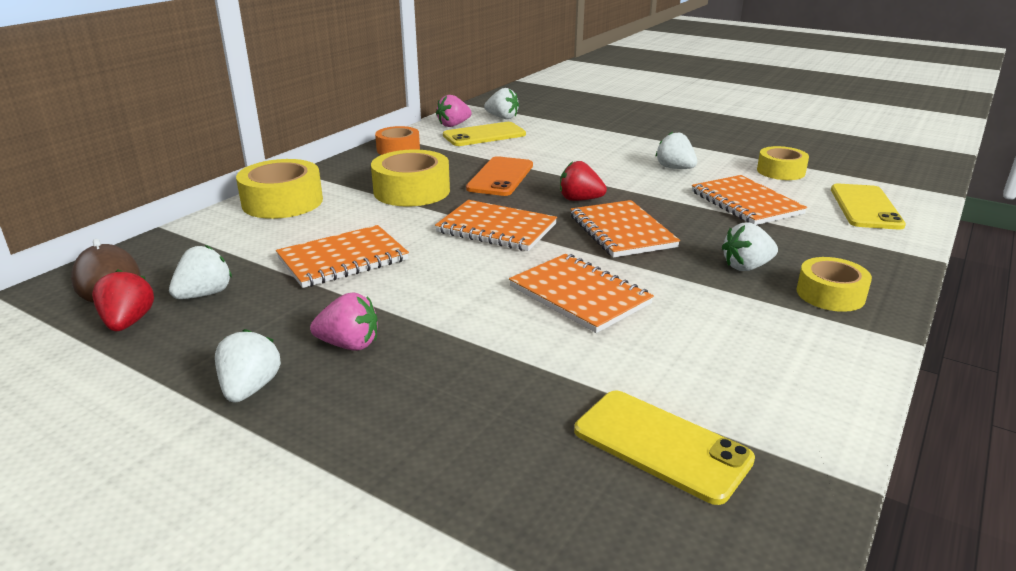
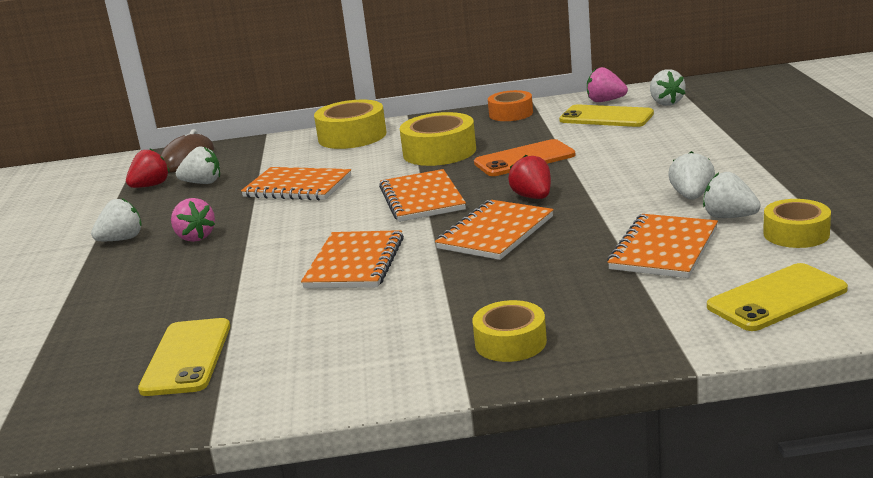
camera: 55 degrees right, 5 degrees down
white strawberry [722,222,778,271] -> white strawberry moved to [703,172,761,218]

